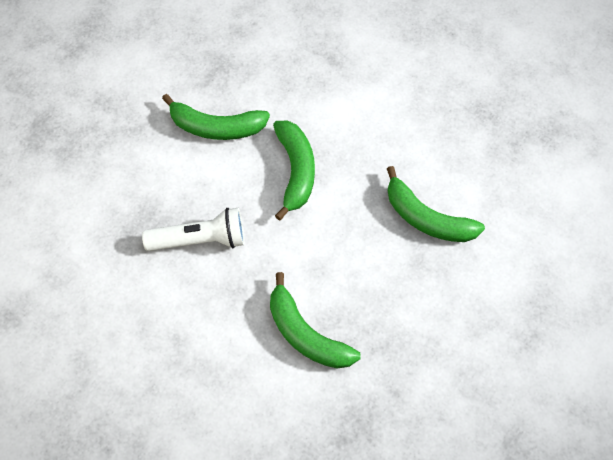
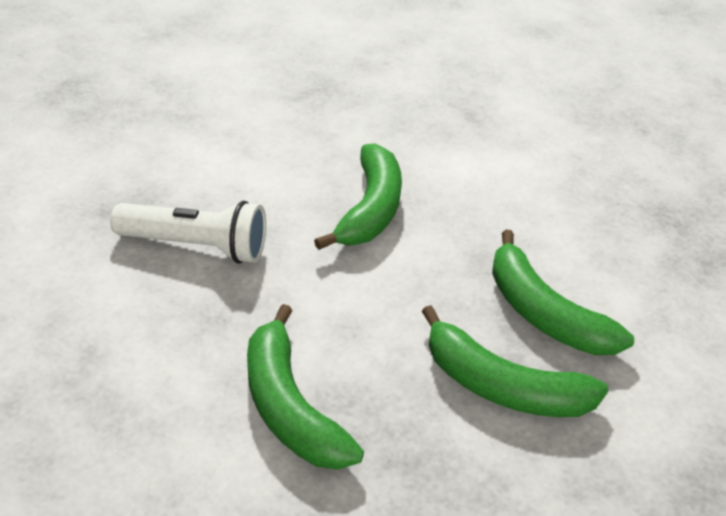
camera: 15 degrees right, 20 degrees down
green banana [162,94,270,140] -> green banana moved to [422,305,609,417]

